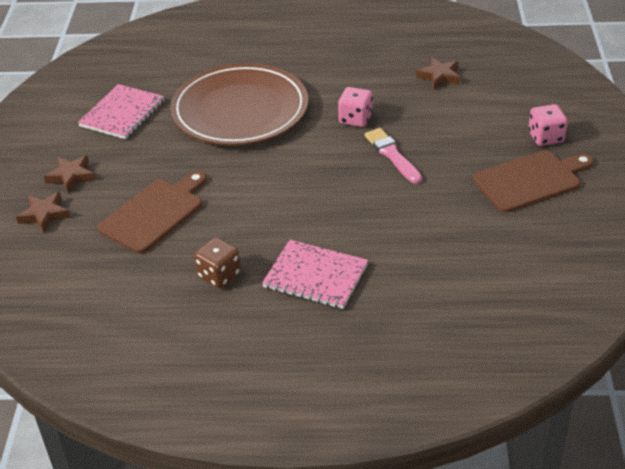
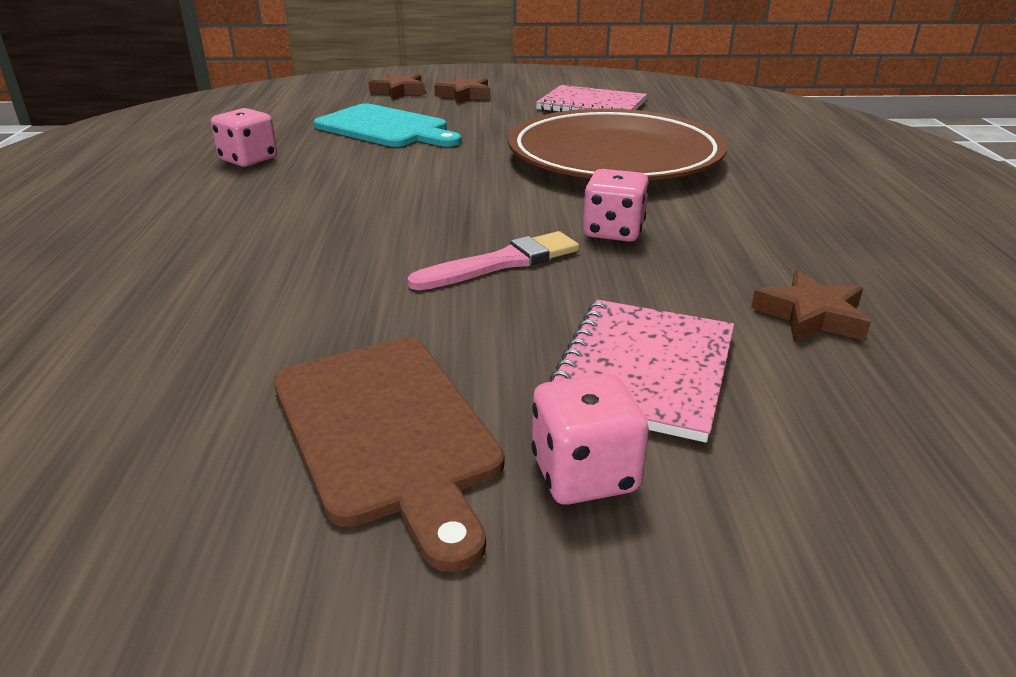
camera: 85 degrees right, 10 degrees down
brown cutting board [98,171,207,254] -> turquoise cutting board [313,104,461,147]
brown dice [194,237,241,288] -> pink dice [211,108,277,167]
pink notebook [262,240,368,309] -> pink notebook moved to [550,300,734,443]

